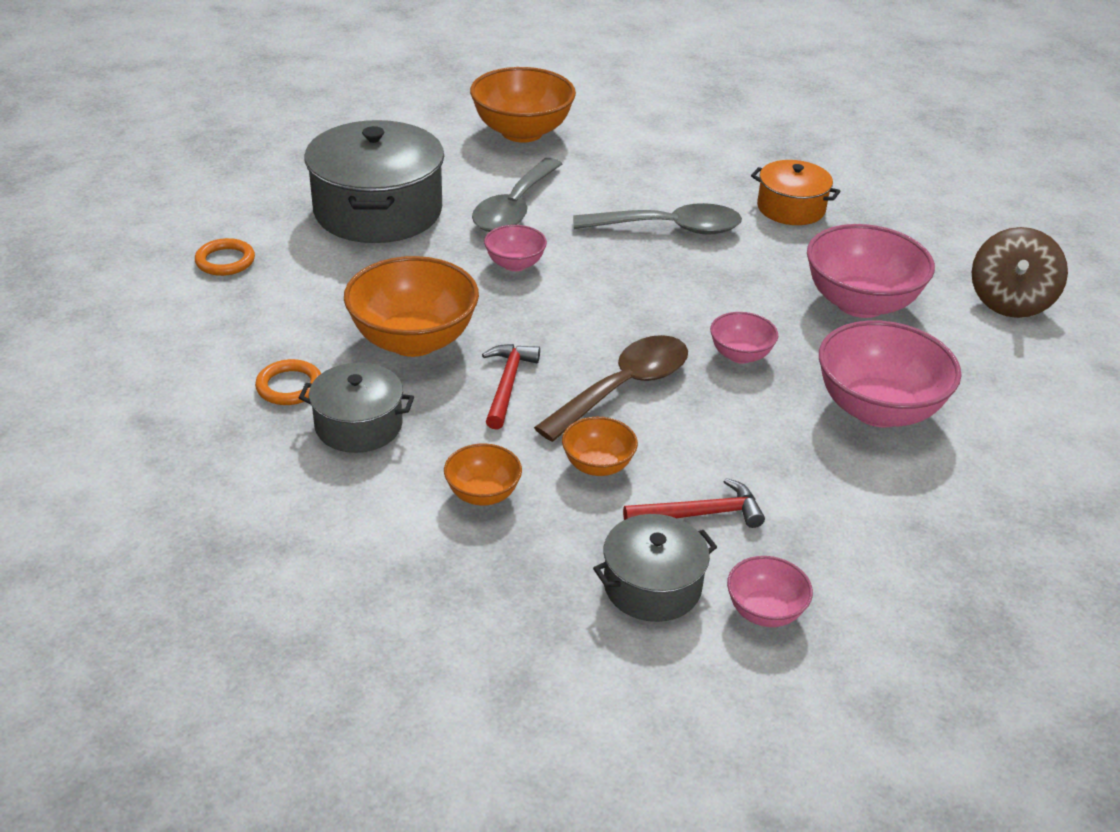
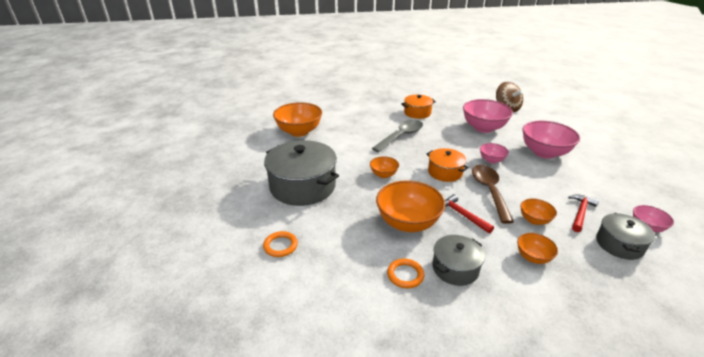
camera: 45 degrees left, 5 degrees down
grey spoon [472,158,562,232] -> none
pink bowl [484,225,547,271] -> orange bowl [370,156,399,178]
none -> orange pot [427,148,469,182]

